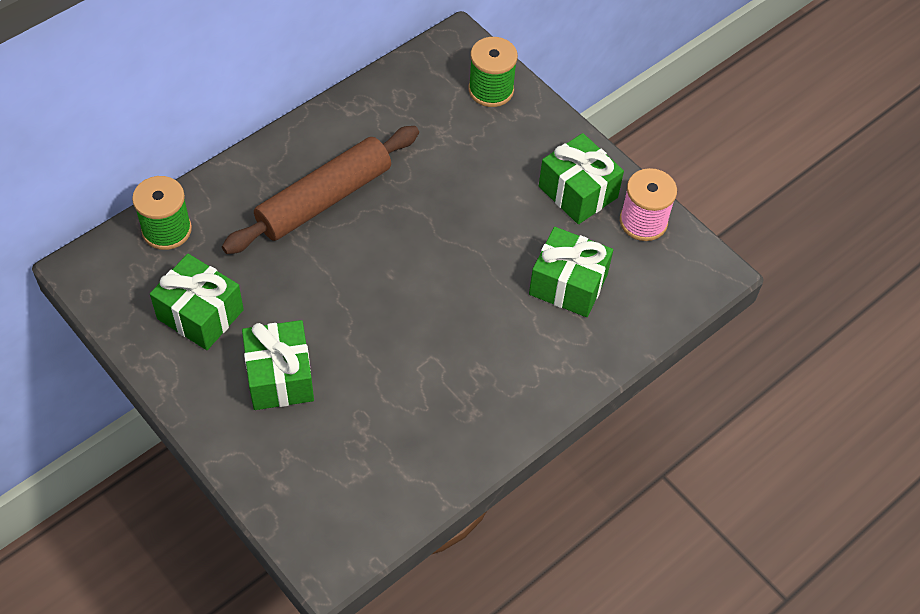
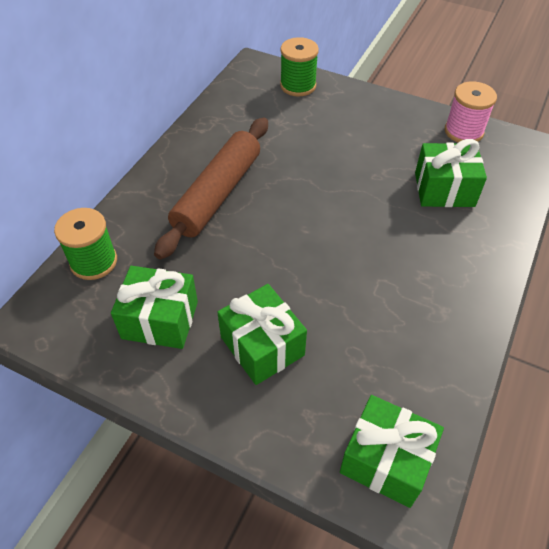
camera: 20 degrees left, 5 degrees down
green gift [539,133,624,224] -> green gift moved to [340,395,444,508]

